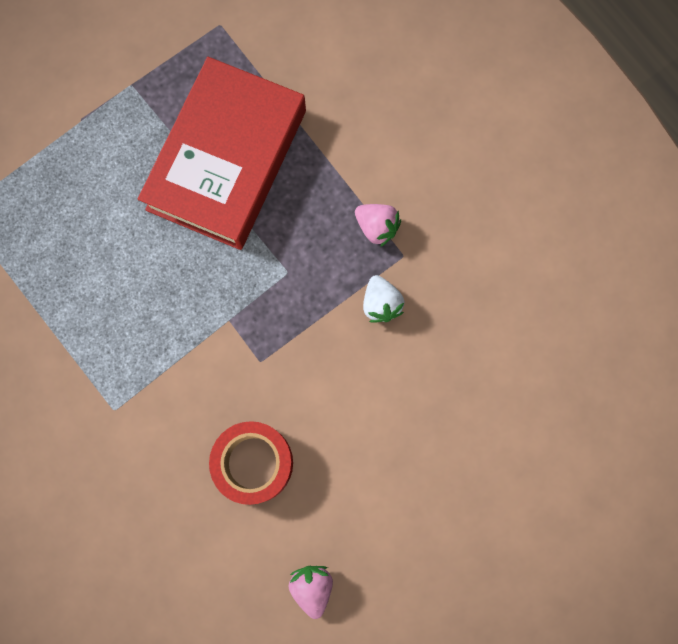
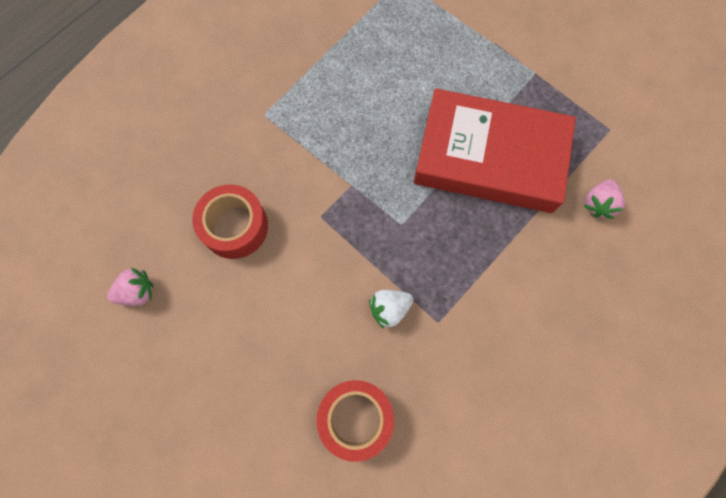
camera: 80 degrees right, 5 degrees down
pink strawberry [355,204,401,247] -> pink strawberry moved to [583,179,625,219]
none -> red tape [317,380,394,462]

